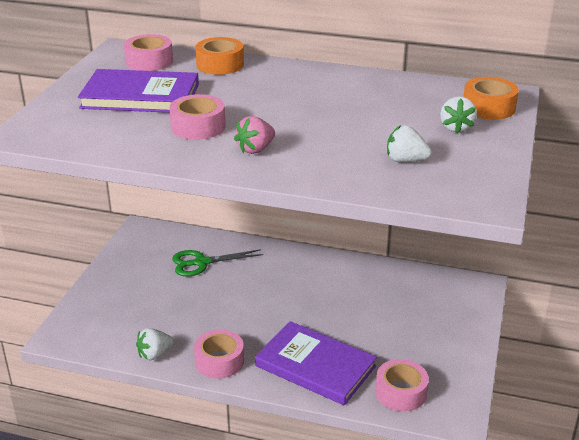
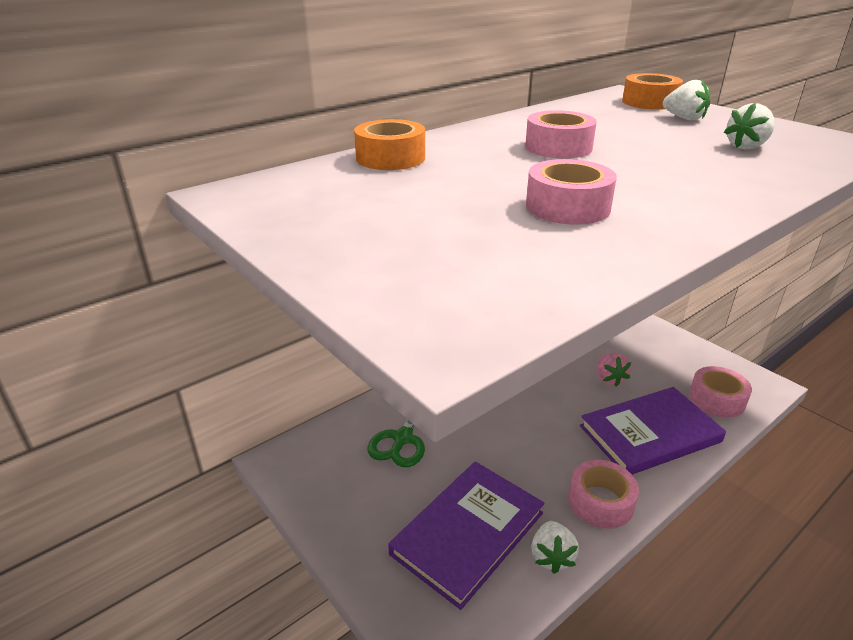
camera: 55 degrees left, 0 degrees up
purple book [78,69,199,113] -> purple book moved to [388,462,545,610]
pink tape [124,34,173,71] -> pink tape moved to [525,110,597,158]
pink strawberry [234,116,275,154] -> pink strawberry moved to [597,353,631,387]

